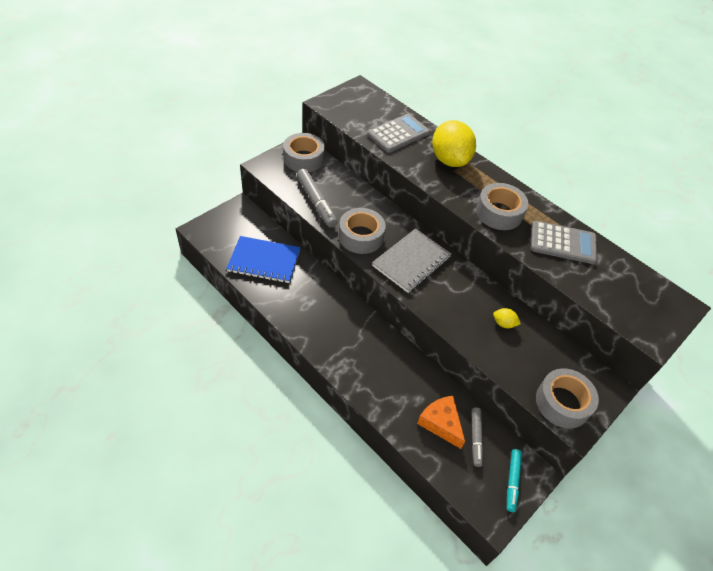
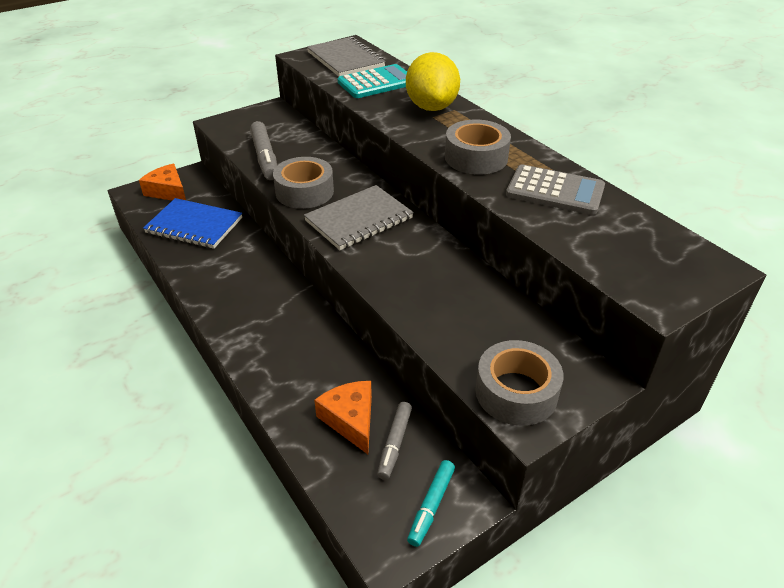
camera: 15 degrees right, 10 degrees down
grey tape [283,133,325,172] -> none
grey calculator [367,114,430,153] -> turquoise calculator [337,64,407,98]
yellow lemon [493,308,521,328] -> none
none -> orange cheese [139,164,186,201]
none -> grey notebook [307,37,386,76]

